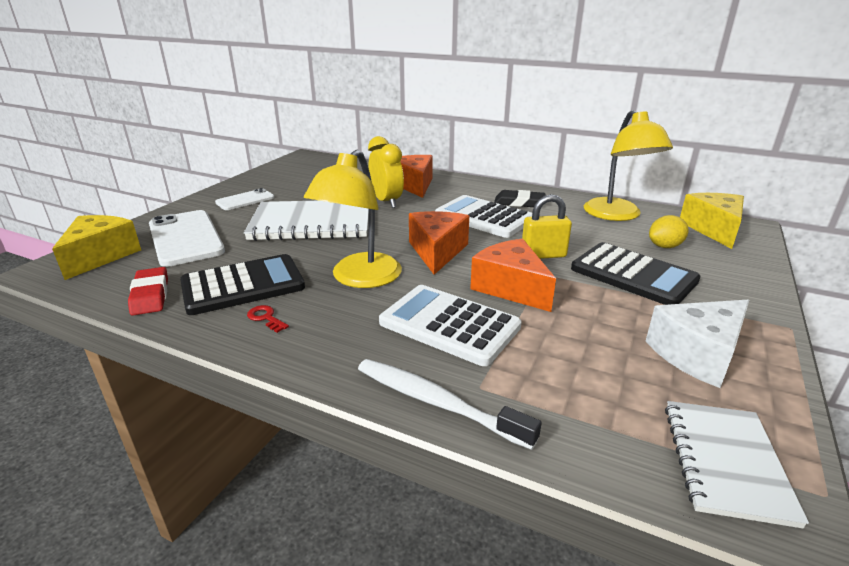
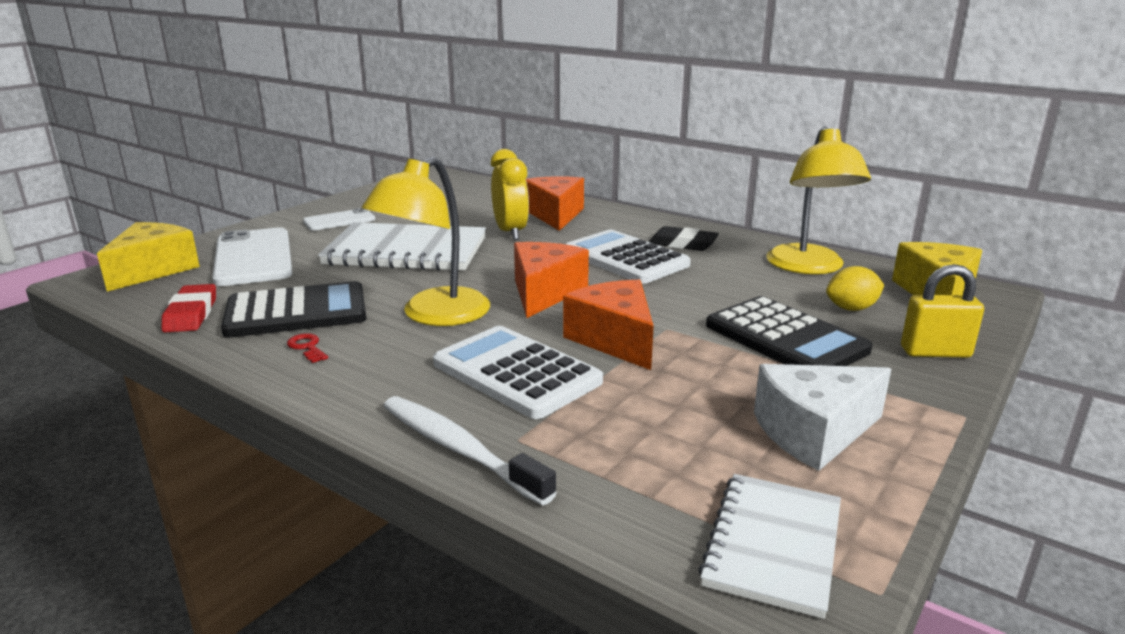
camera: 10 degrees right, 5 degrees down
yellow padlock [522,194,572,259] -> yellow padlock moved to [901,264,984,358]

